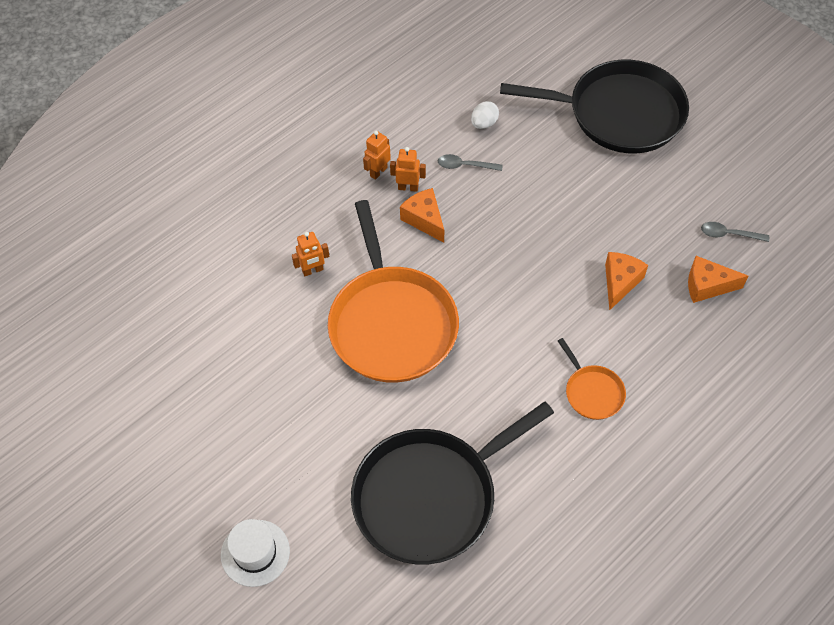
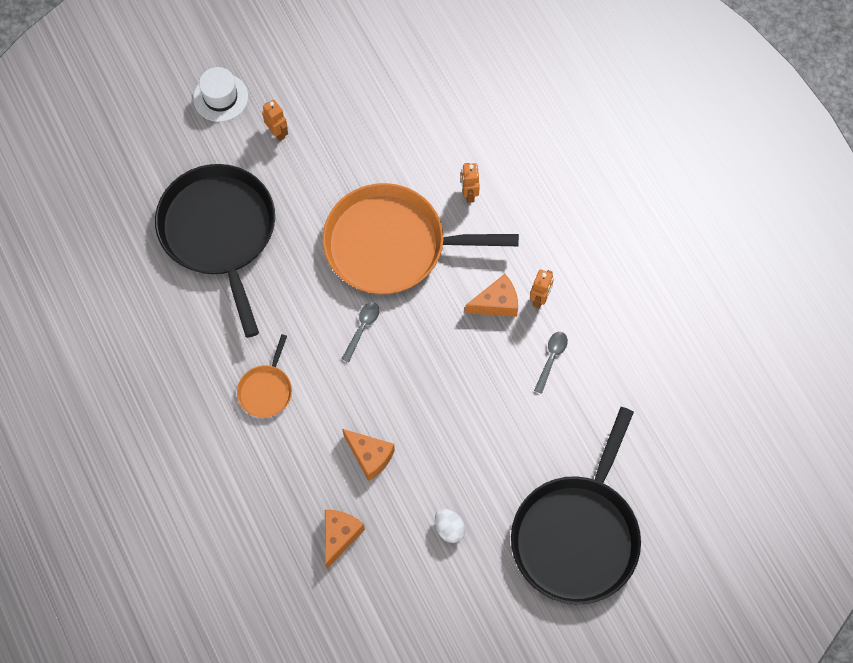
camera: 105 degrees right, 10 degrees up
orange robot [363,131,391,180] -> orange robot moved to [262,100,288,141]
white egg [471,101,499,129] -> white egg moved to [435,509,466,543]
orange pan [558,338,626,420] -> orange pan turned 60 degrees counterclockwise [237,334,292,418]
grey spoon [701,222,769,242] -> grey spoon moved to [342,302,380,362]

